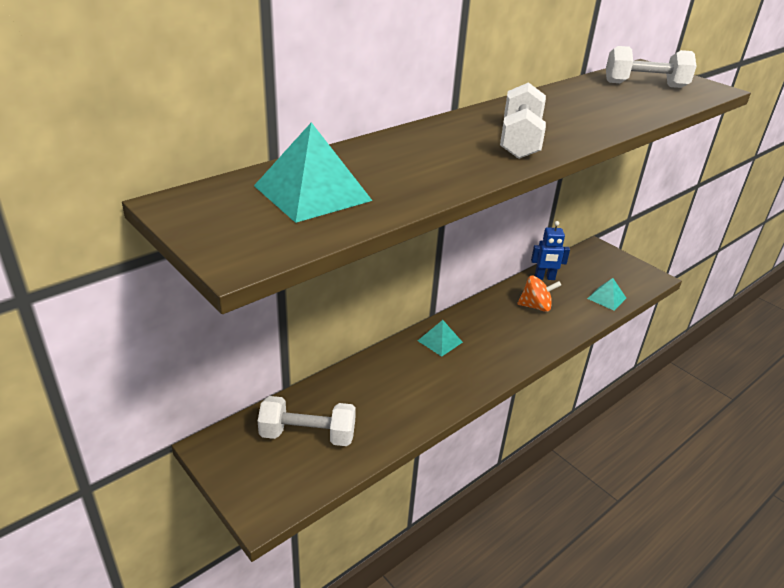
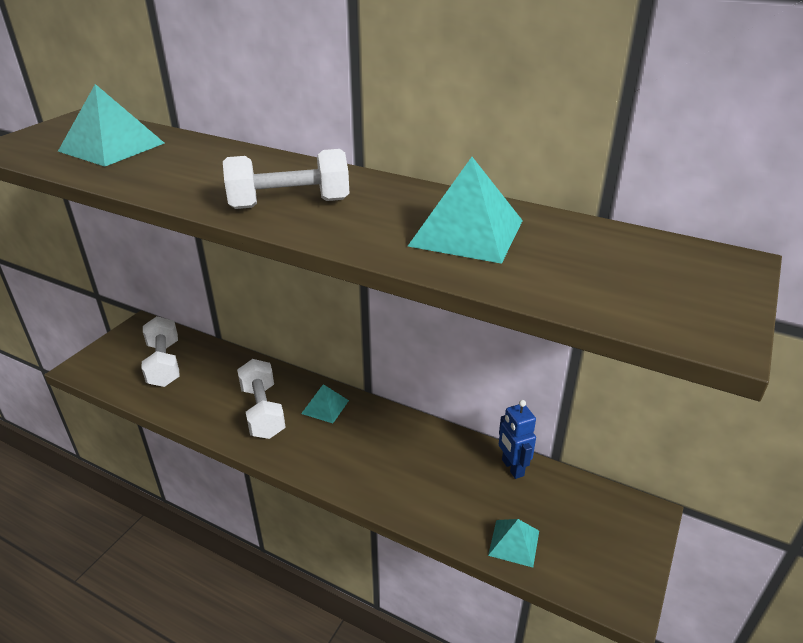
camera: 70 degrees right, 0 degrees up
orange spinning top [518,275,561,312] -> none
white dumbbell [606,46,696,88] -> white dumbbell moved to [237,359,285,439]
none -> turquoise pyramid [408,157,523,264]

